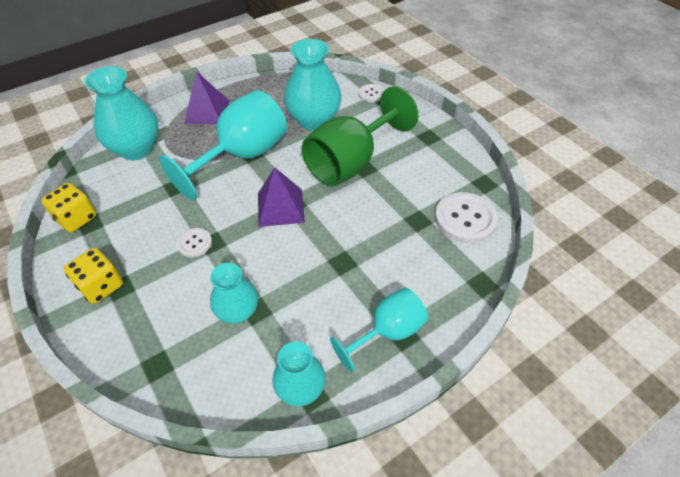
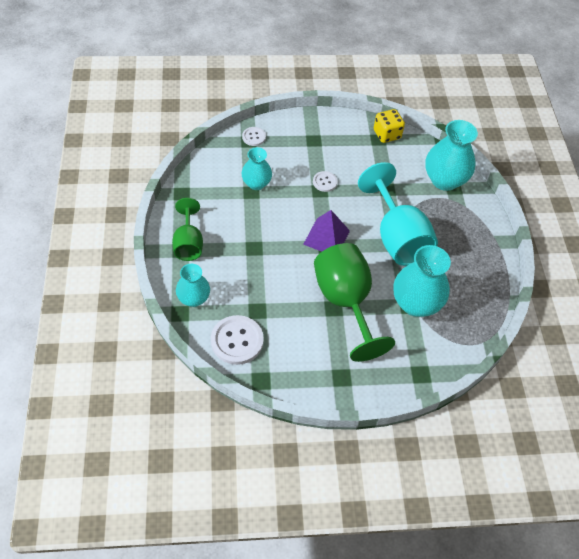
camera: 115 degrees right, 5 degrees up
yellow dice [64,248,123,304] -> none
purple pyramid [184,71,229,125] -> none
turquoise vase [272,342,326,406] -> turquoise vase moved to [176,264,210,307]
turquoise goblet [330,288,428,372] -> green goblet [172,198,203,261]
white button [358,84,384,102] -> white button moved to [242,127,266,146]

